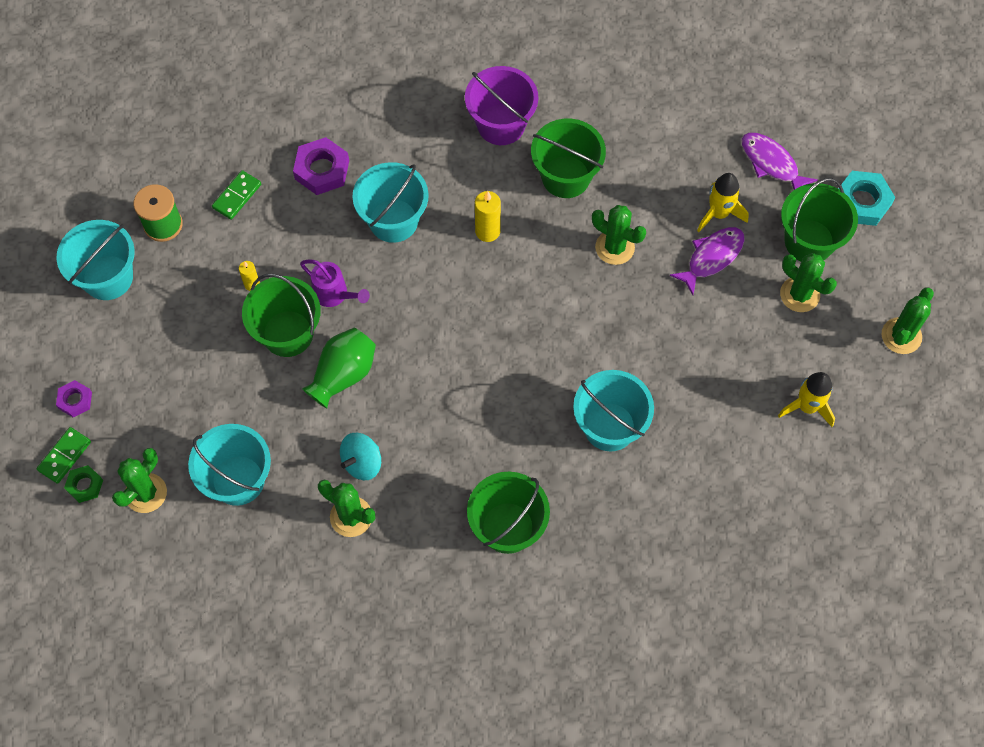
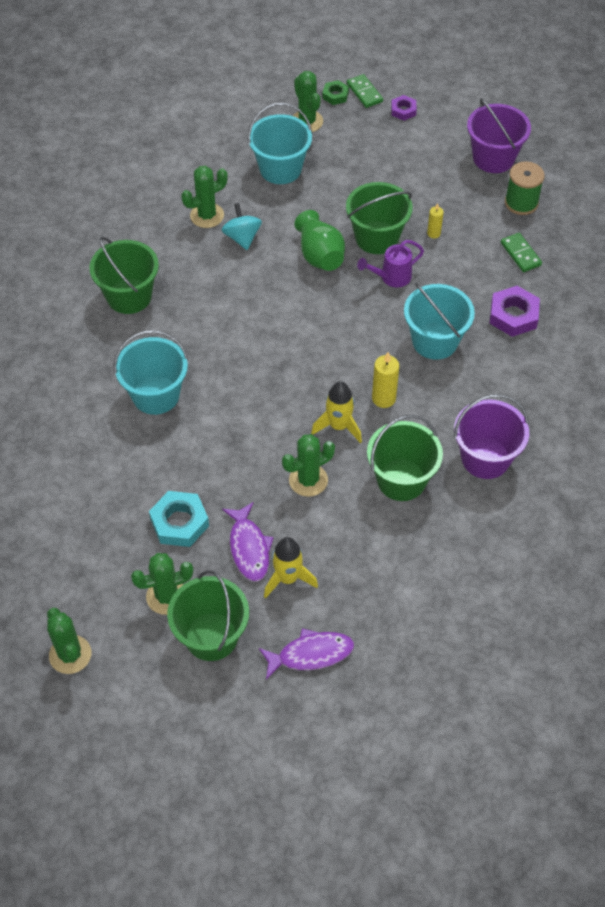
camera: 120 degrees right, 10 degrees down
turquoise bucket [56,220,135,300] -> purple bucket [467,98,531,173]
yellow rocket [778,372,835,427] -> yellow rocket moved to [311,381,362,443]
turquoise nut [838,171,895,226] -> turquoise nut moved to [149,491,209,547]

